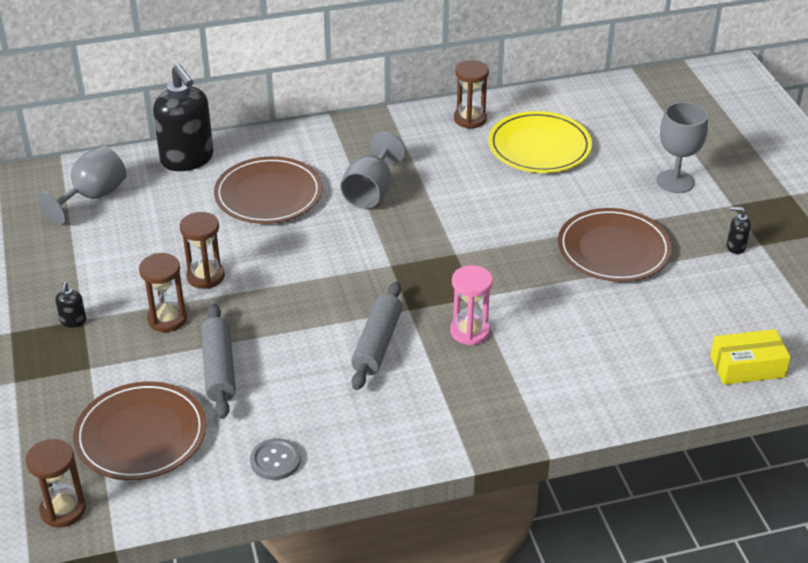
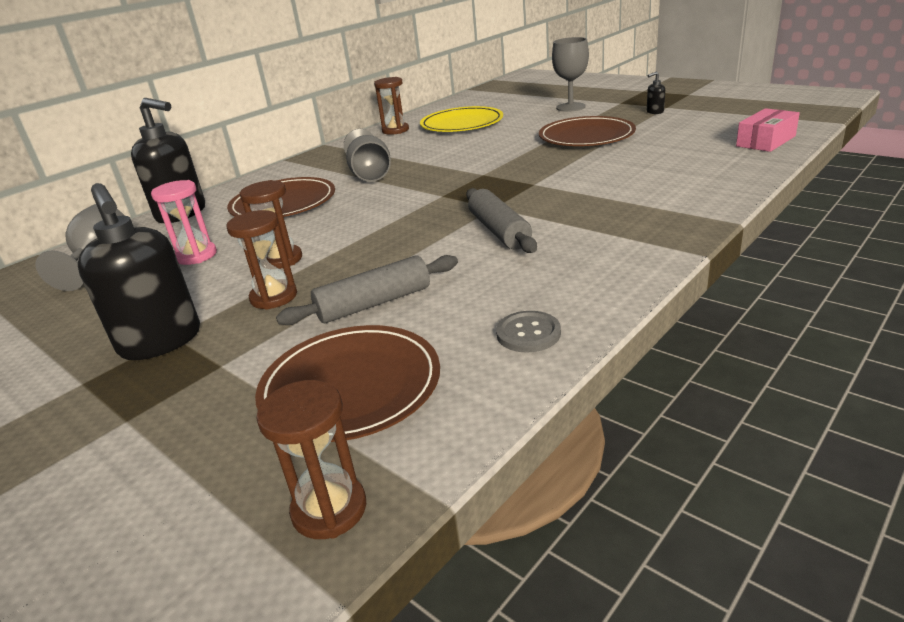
camera: 30 degrees left, 10 degrees down
black soap dispenser [55,282,86,328] -> black soap dispenser [78,183,200,360], size x2.43
grey rolling pin [201,304,236,419] -> grey rolling pin turned 75 degrees counterclockwise [276,255,458,325]
pink hourglass [450,265,493,345] -> pink hourglass moved to [151,180,217,265]
yellow box [710,329,791,385] -> pink box [736,108,800,152]

